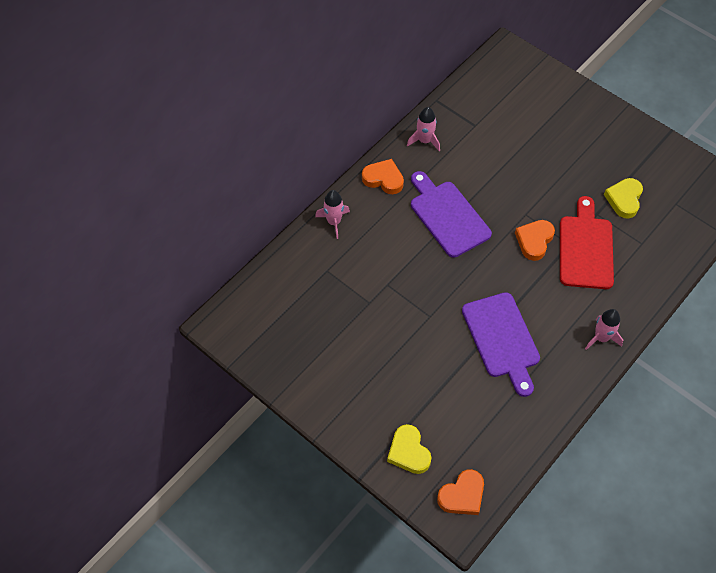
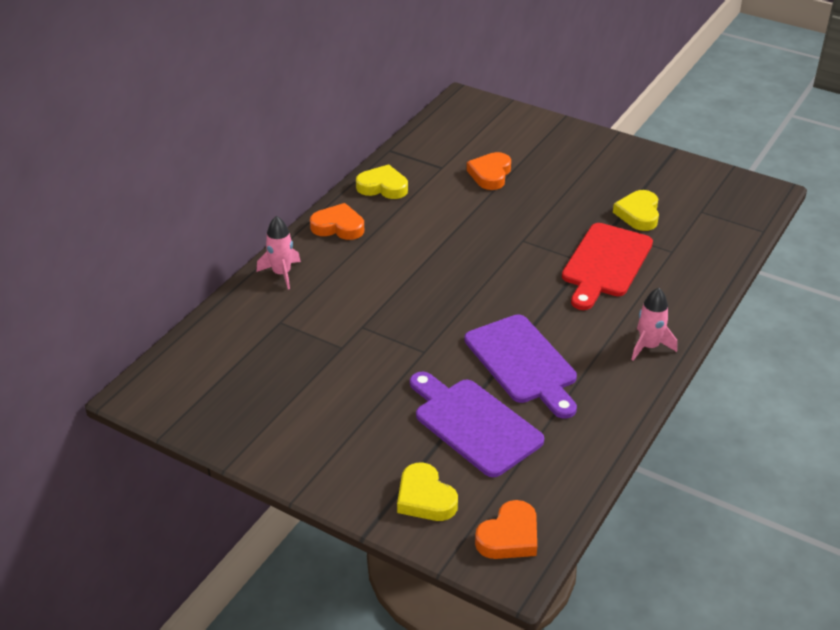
camera: 10 degrees left, 20 degrees down
pink rocket [407,107,440,151] -> yellow heart [356,164,408,199]
purple cutting board [411,171,492,257] -> purple cutting board moved to [410,372,544,477]
orange heart [515,220,555,261] -> orange heart moved to [467,152,511,190]
red cutting board [560,196,614,289] -> red cutting board turned 150 degrees counterclockwise [562,223,653,310]

